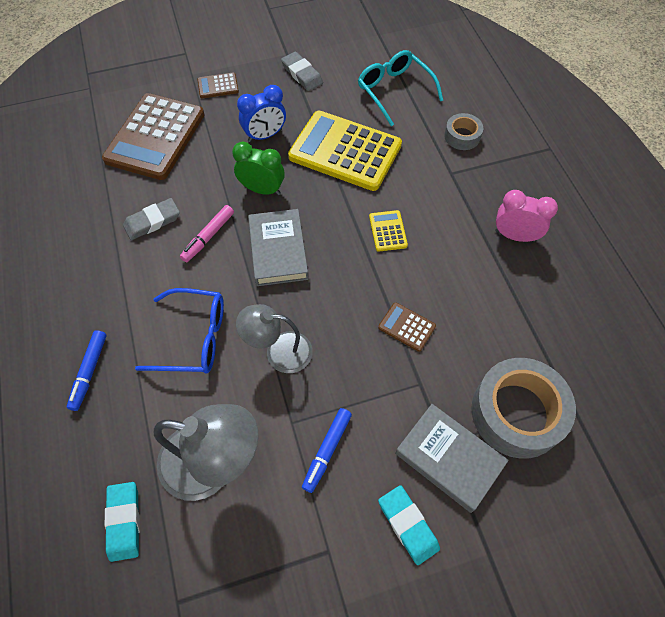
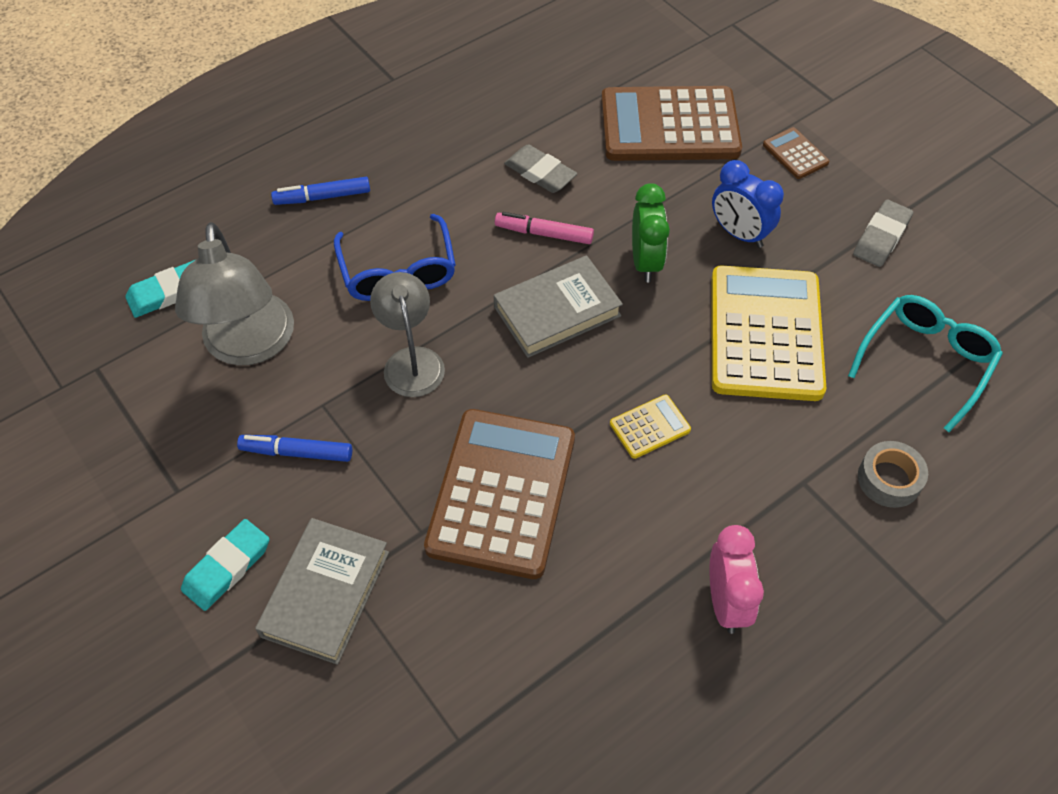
camera: 70 degrees right, 5 degrees down
brown calculator [378,302,436,352] -> brown calculator [424,409,575,579], size x2.35
grey tape [471,358,576,458] -> none

